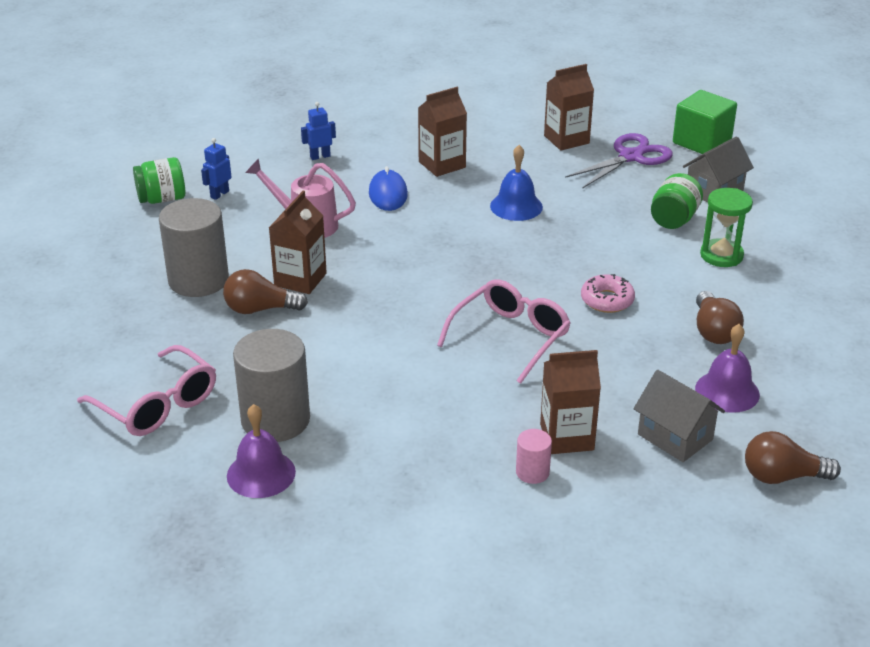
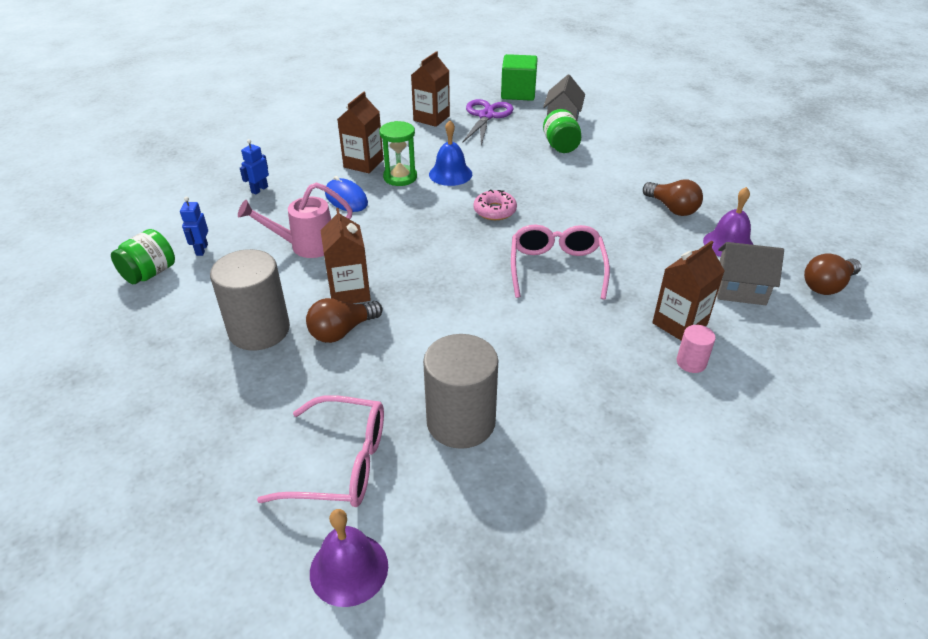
camera: 35 degrees left, 5 degrees up
purple bell [227,404,296,498] -> purple bell moved to [310,509,388,607]
pink donut [581,274,635,313] -> pink donut moved to [474,189,517,220]
green hourglass [700,188,753,267] -> green hourglass moved to [379,121,417,186]

